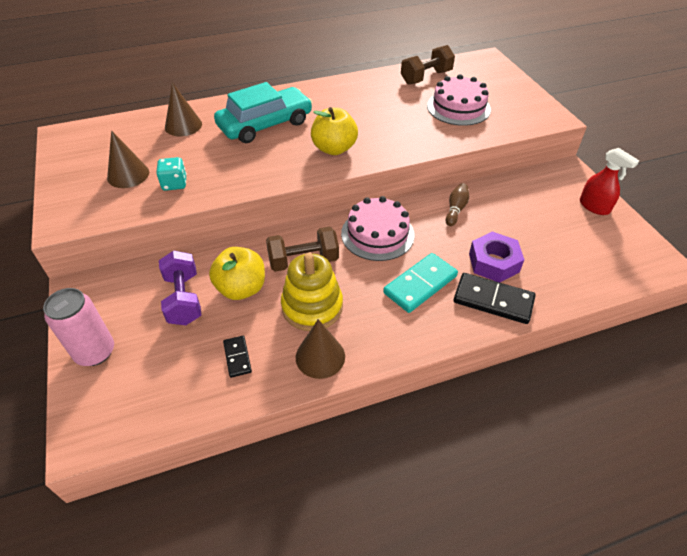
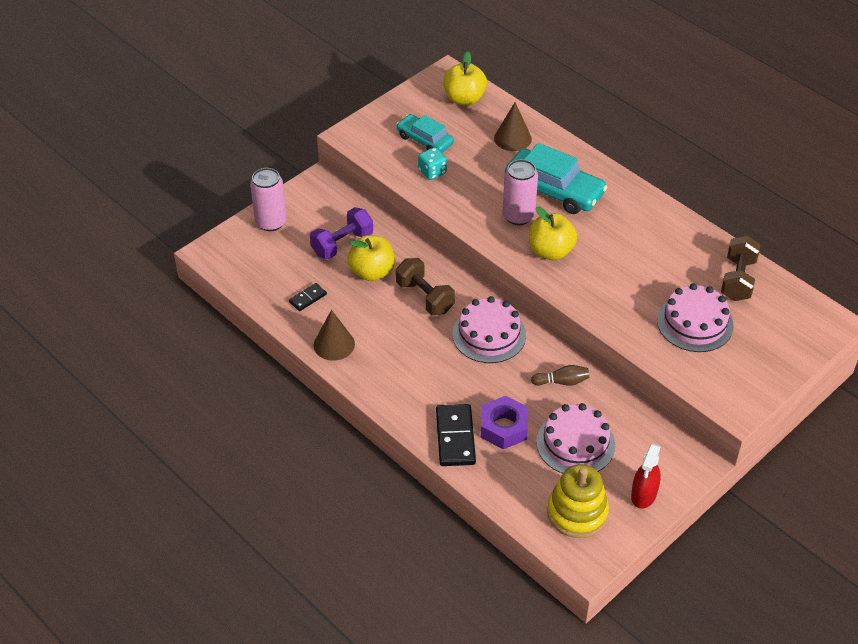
camera: 65 degrees right, 0 degrees up
brown cone [107,130,149,188] -> turquoise car [396,114,454,153]
yellow stacking toy [281,253,343,331] -> yellow stacking toy moved to [547,464,609,538]
turquoise domino [383,253,458,313] -> none
brown dumbbell [401,45,455,85] -> brown dumbbell turned 75 degrees clockwise [721,236,761,301]
none -> yellow apple [443,51,487,105]
none -> pink can [502,159,538,225]
none -> pink cake [536,403,615,473]

